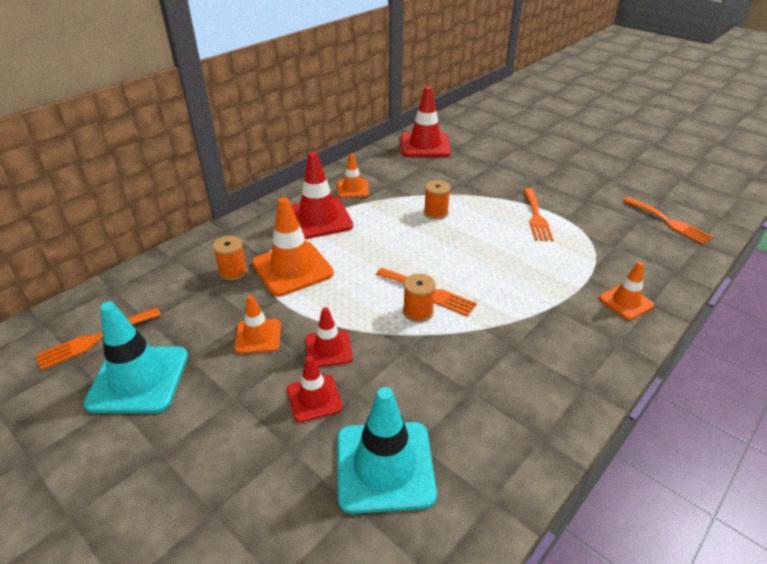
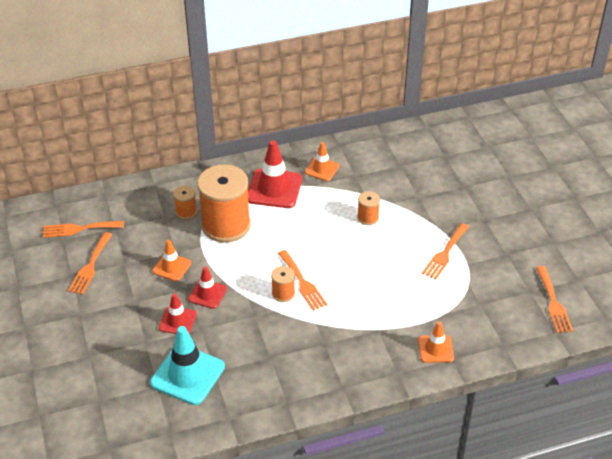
camera: 30 degrees right, 5 degrees up
turquoise traffic cone [83,302,188,413] -> orange fork [68,232,113,295]
orange traffic cone [252,197,334,296] -> orange spool [197,164,251,243]
red traffic cone [401,86,451,157] -> none

